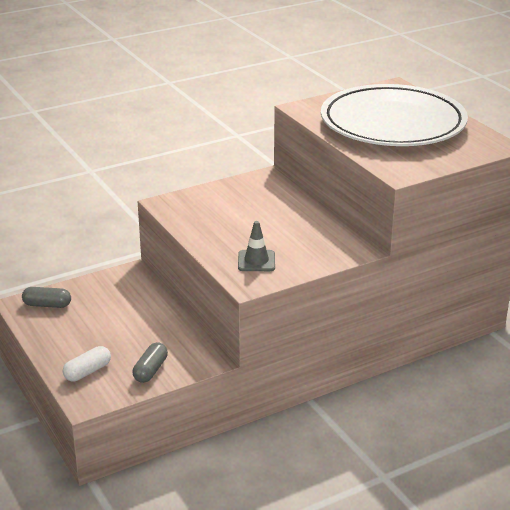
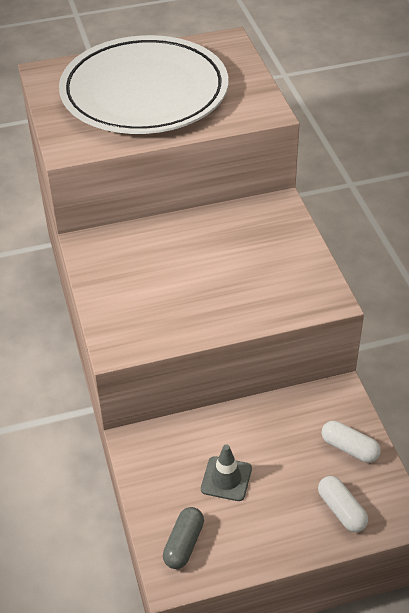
camera: 75 degrees left, 15 degrees up
grey capsule [133,342,168,383] -> white capsule [322,421,381,463]
grey traffic cone [238,221,275,271] -> grey traffic cone moved to [201,444,252,501]

